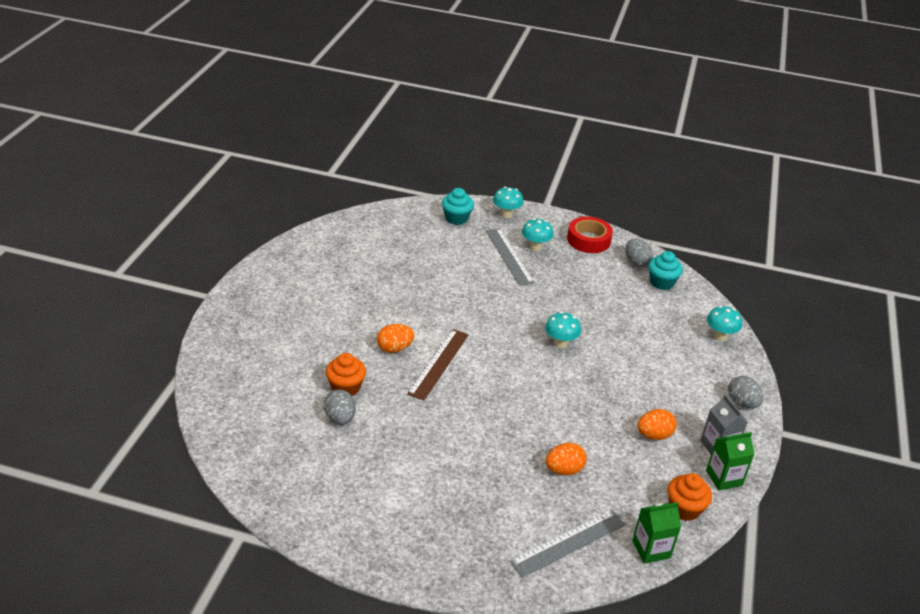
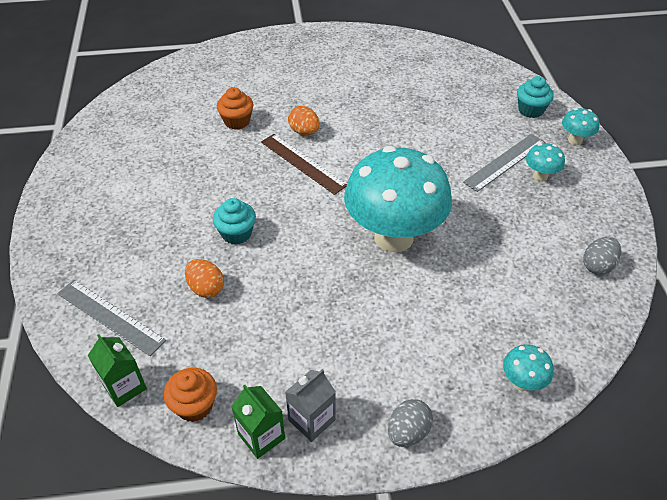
camera: 70 degrees right, 10 degrees up
grey egg [324,389,356,425] -> none
brown ruler [407,329,469,400] -> brown ruler turned 45 degrees clockwise [261,134,347,195]
turquoise mushroom [545,312,581,349] -> turquoise mushroom [344,146,452,253], size x2.49
red tape [567,216,613,253] -> none
orange egg [637,409,677,440] -> none
turquoise cupcake [648,251,683,290] -> turquoise cupcake moved to [213,198,256,245]

